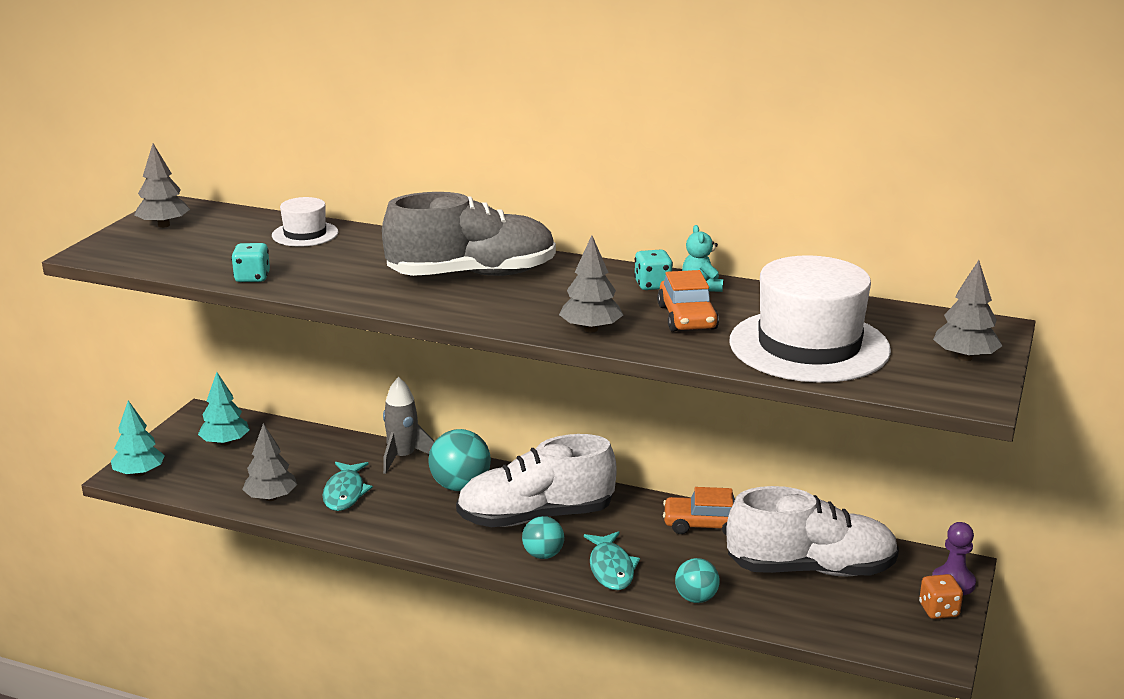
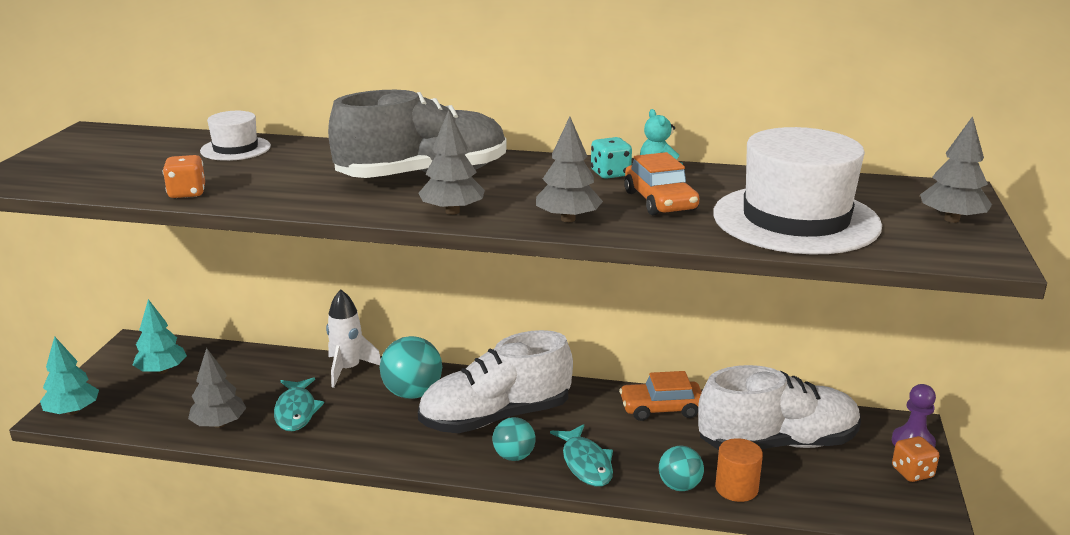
camera: 10 degrees left, 0 degrees up
grey tree [134,144,190,228] -> grey tree moved to [418,110,485,215]
turquoise dice [231,243,270,282] -> orange dice [163,155,205,198]
grey rocket [383,377,434,474] -> white rocket [326,289,381,388]
none -> orange cylinder [715,438,763,502]

